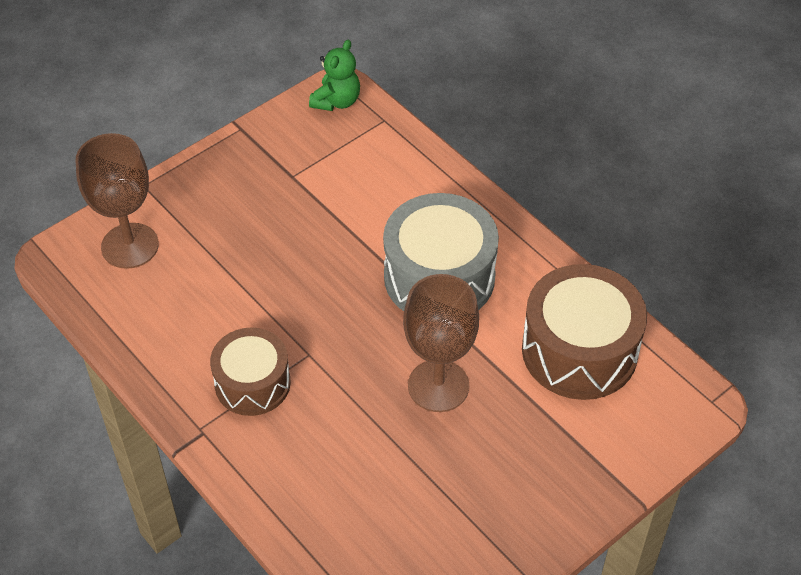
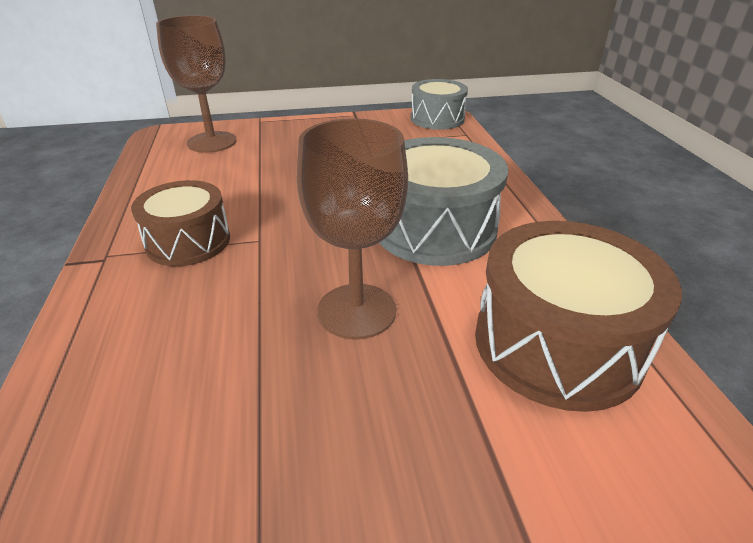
camera: 30 degrees right, 15 degrees down
green teddy bear [309,40,360,111] -> grey drum [411,79,468,130]

